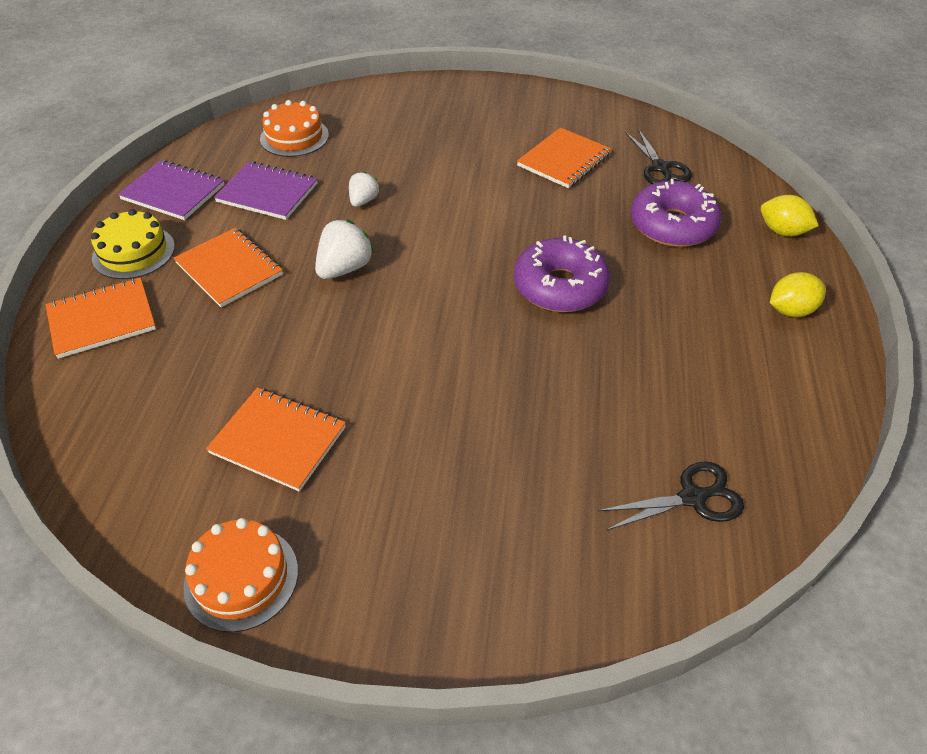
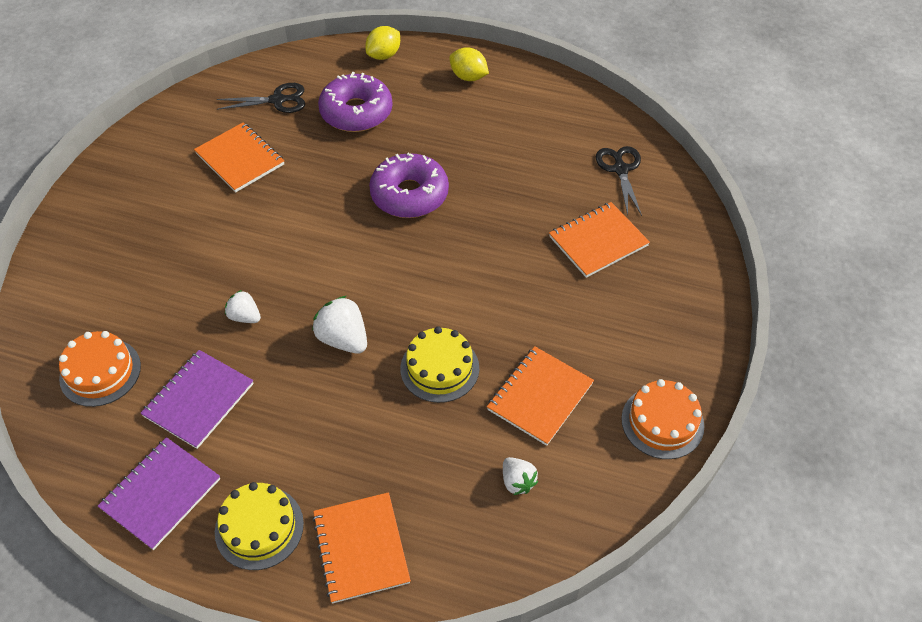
camera: 80 degrees left, 5 degrees up
orange notebook [174,228,283,307] -> orange notebook moved to [549,202,650,278]
yellow lemon [770,272,826,317] -> yellow lemon turned 45 degrees counterclockwise [449,47,489,81]
none -> yellow cake [400,326,479,403]
none -> white strawberry [503,457,538,495]

